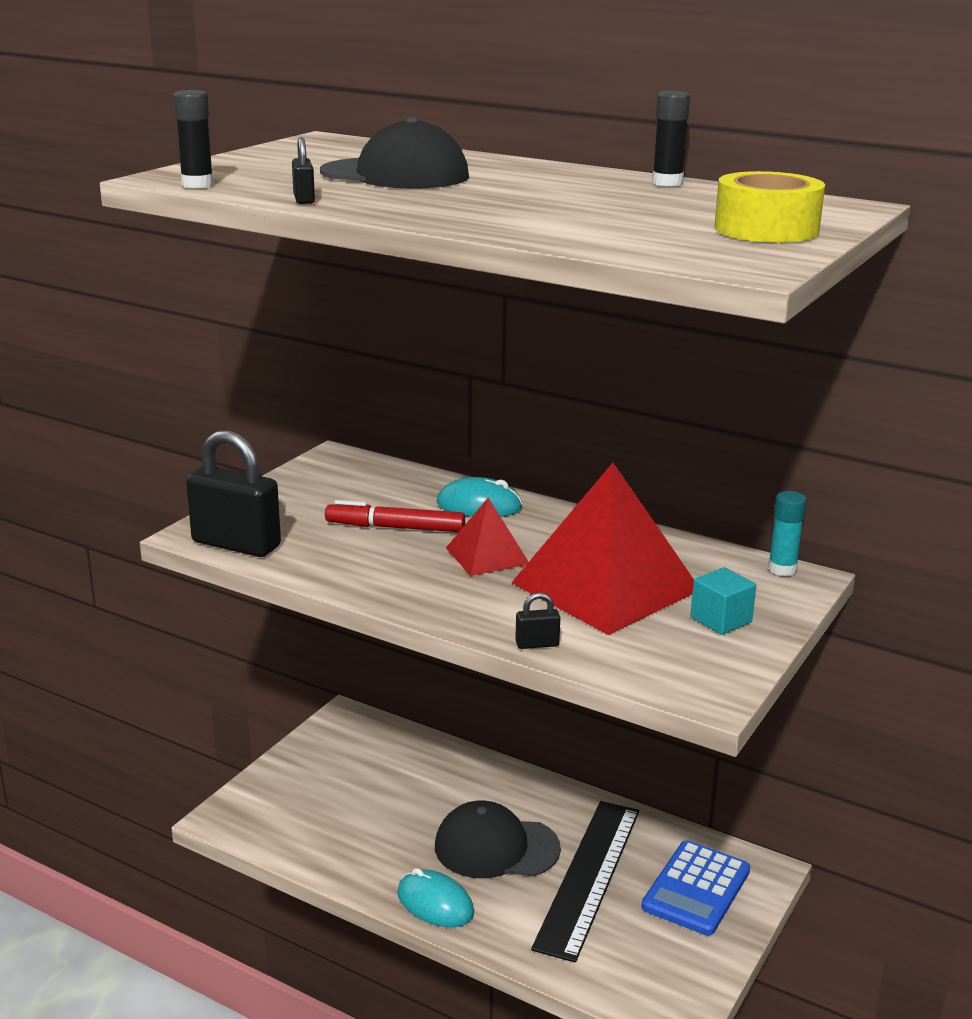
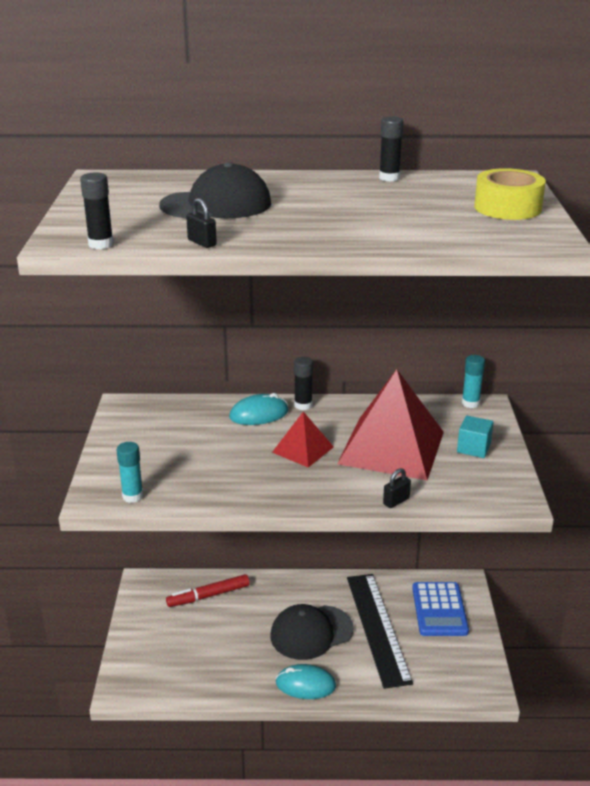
camera: 30 degrees left, 5 degrees up
black padlock [186,430,281,557] -> turquoise glue stick [116,442,143,503]
red marker [325,500,465,532] -> red marker moved to [166,574,250,607]
none -> black glue stick [294,357,313,410]

